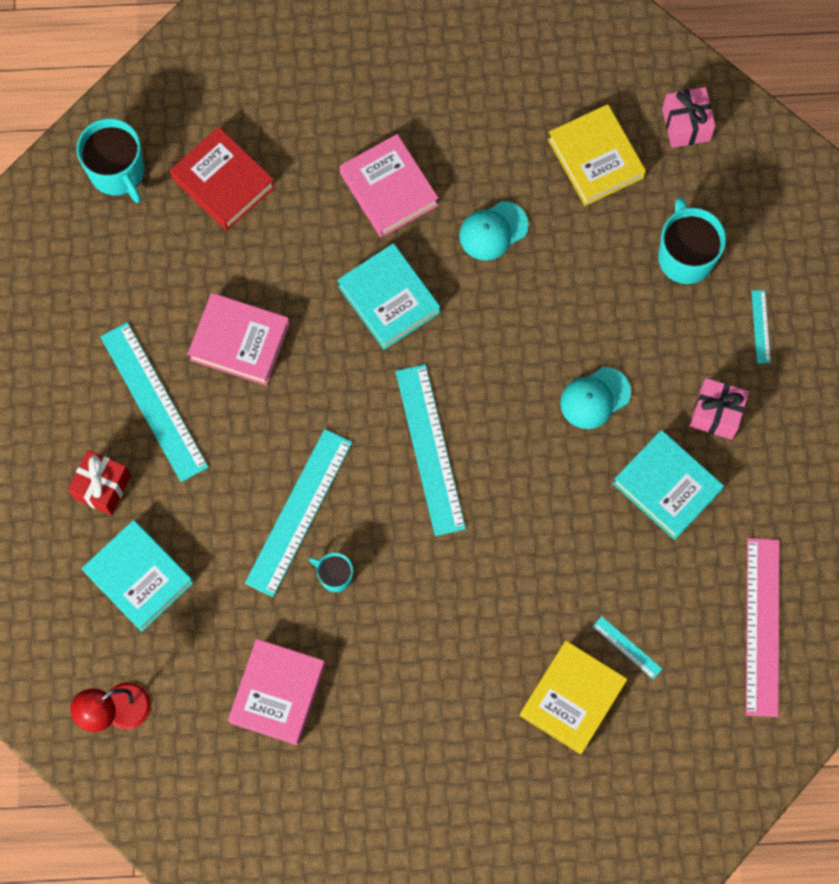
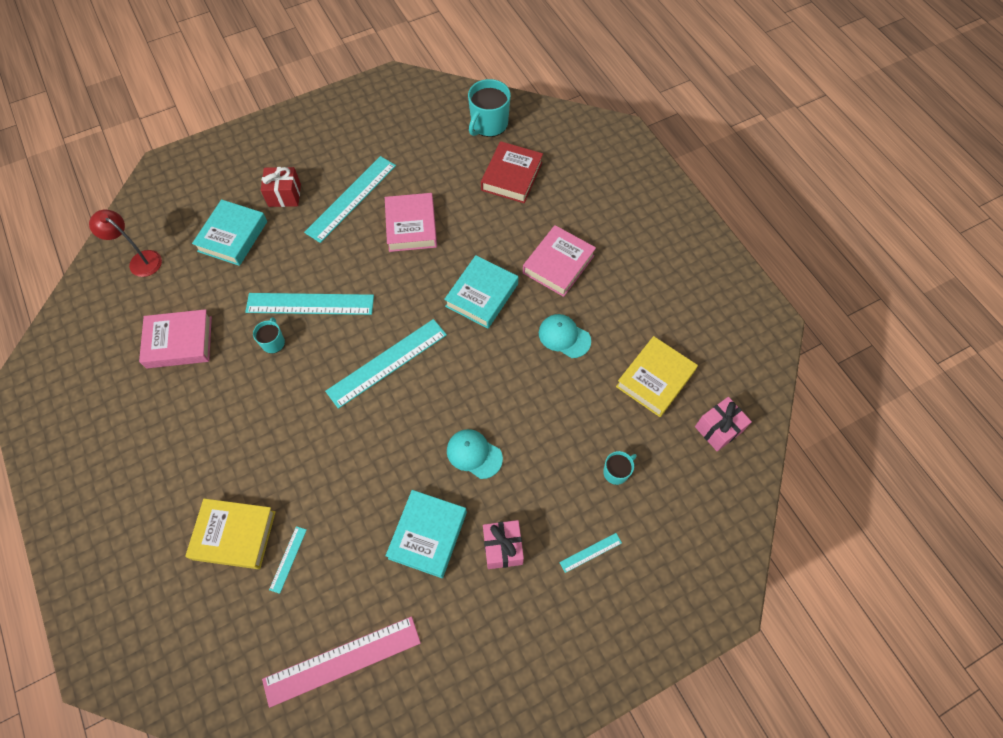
camera: 65 degrees right, 10 degrees down
turquoise mug [658,197,726,284] -> turquoise mug [603,451,637,485], size x0.54

